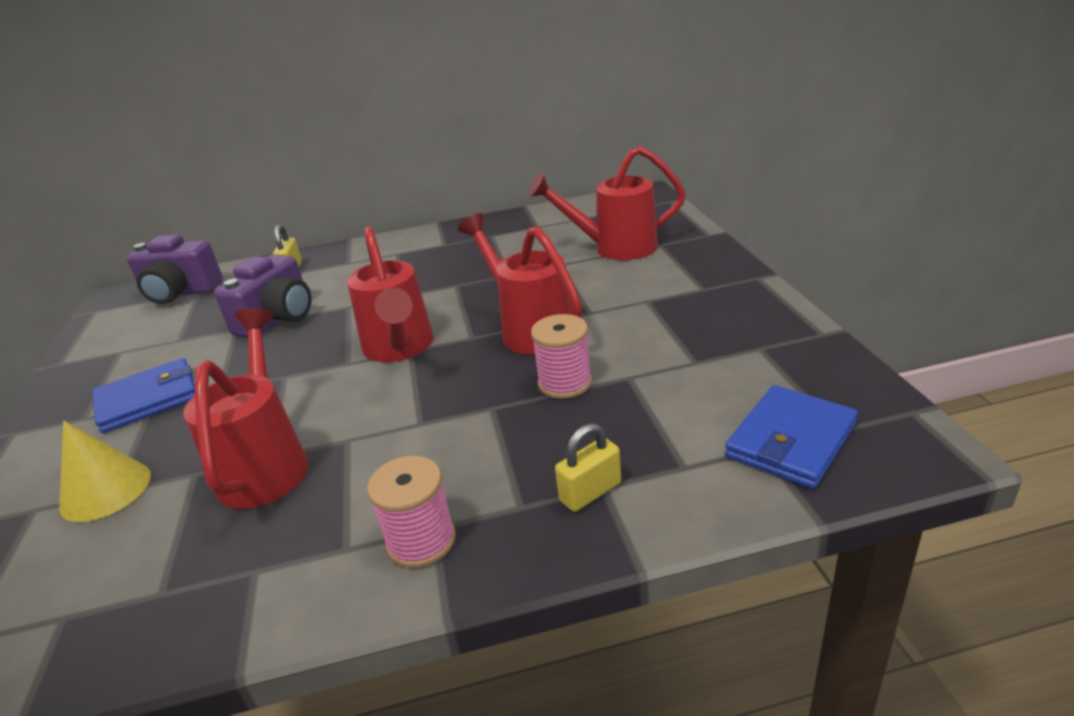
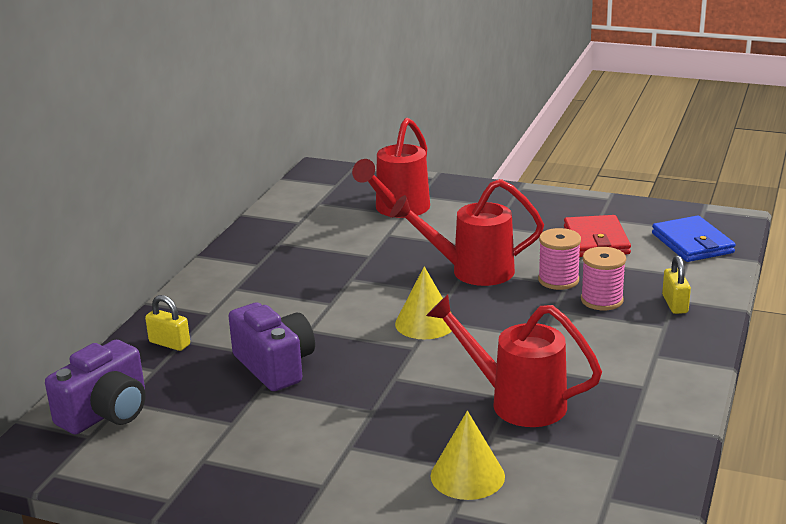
camera: 60 degrees left, 5 degrees down
blue wallet [92,358,195,433] -> none
red watering can [347,226,434,362] -> yellow cone [395,266,452,339]
pink spool [367,456,456,568] -> pink spool moved to [581,247,626,310]
none -> red wallet [564,215,631,257]

